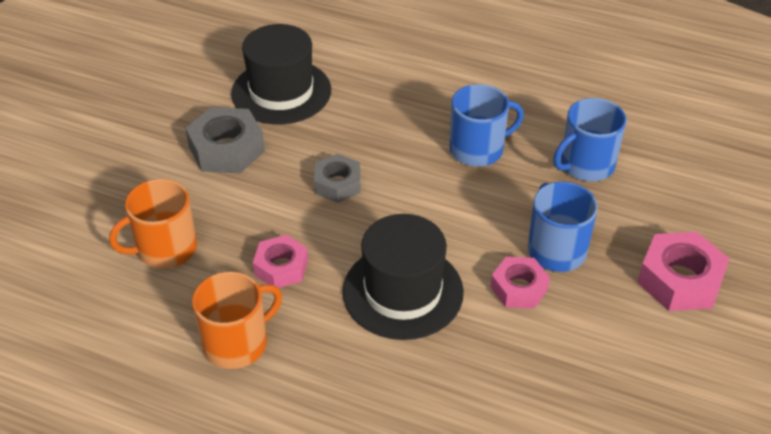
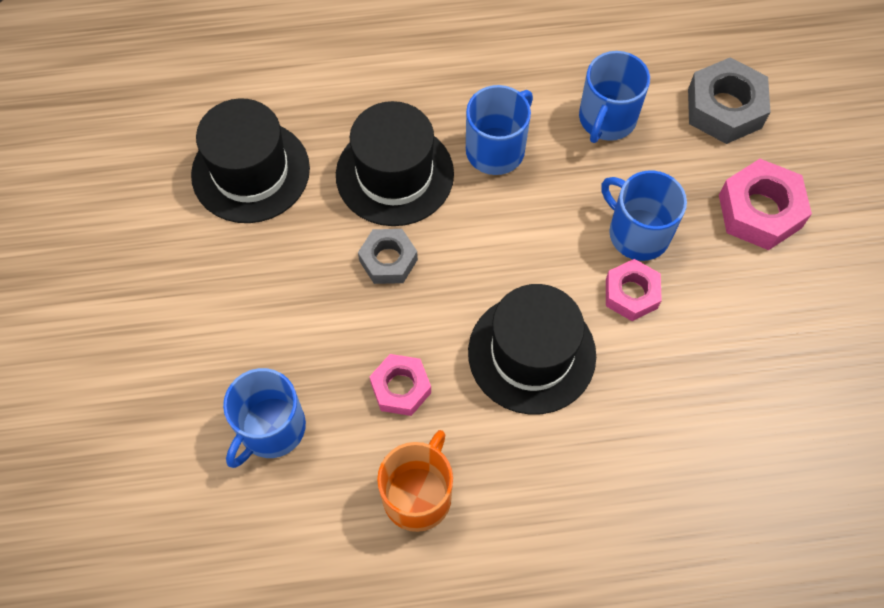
camera: 30 degrees left, 20 degrees up
orange mug [109,179,197,269] -> blue mug [223,368,306,468]
grey nut [185,107,265,173] -> grey nut moved to [688,57,770,144]
none -> black hat [336,101,454,226]

